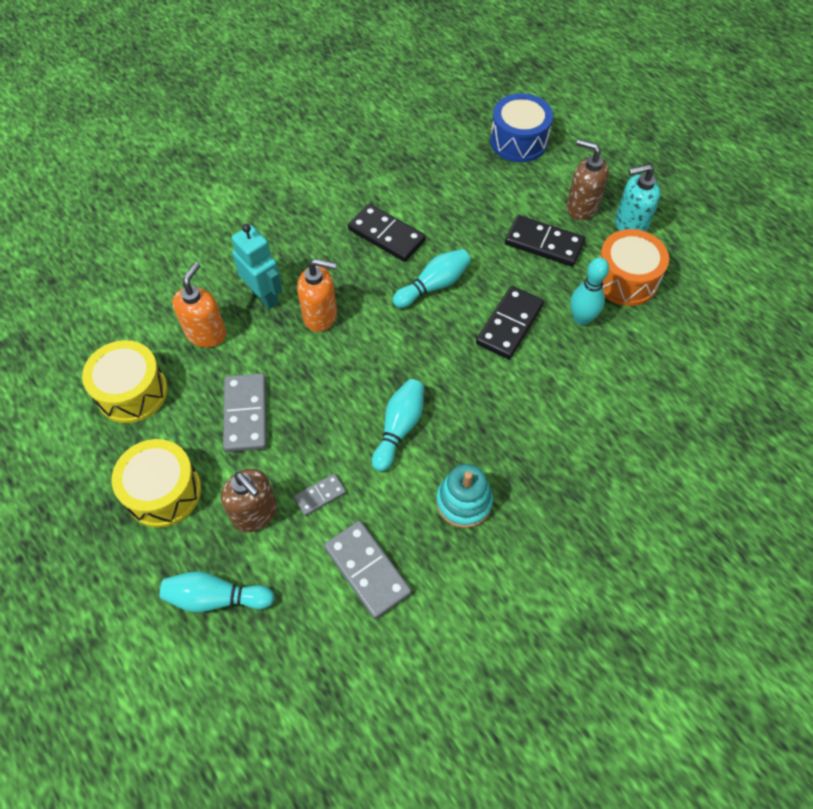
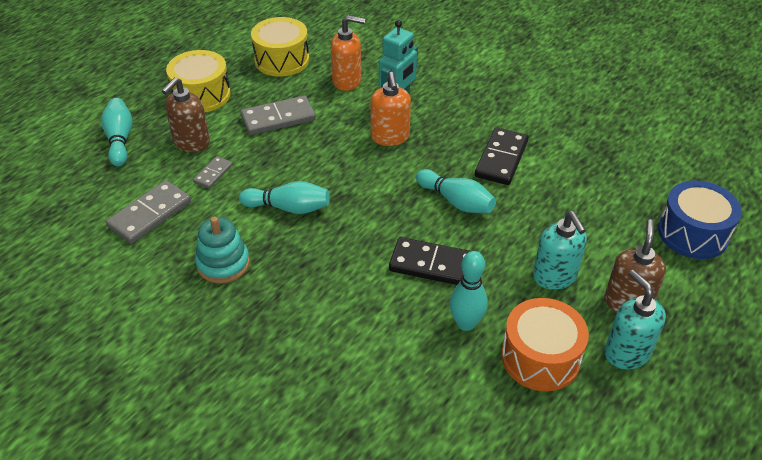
camera: 75 degrees right, 15 degrees down
grey domino [294,474,346,516] -> grey domino turned 75 degrees clockwise [193,156,233,189]
black domino [505,215,585,267] -> turquoise soap dispenser [533,211,587,290]

